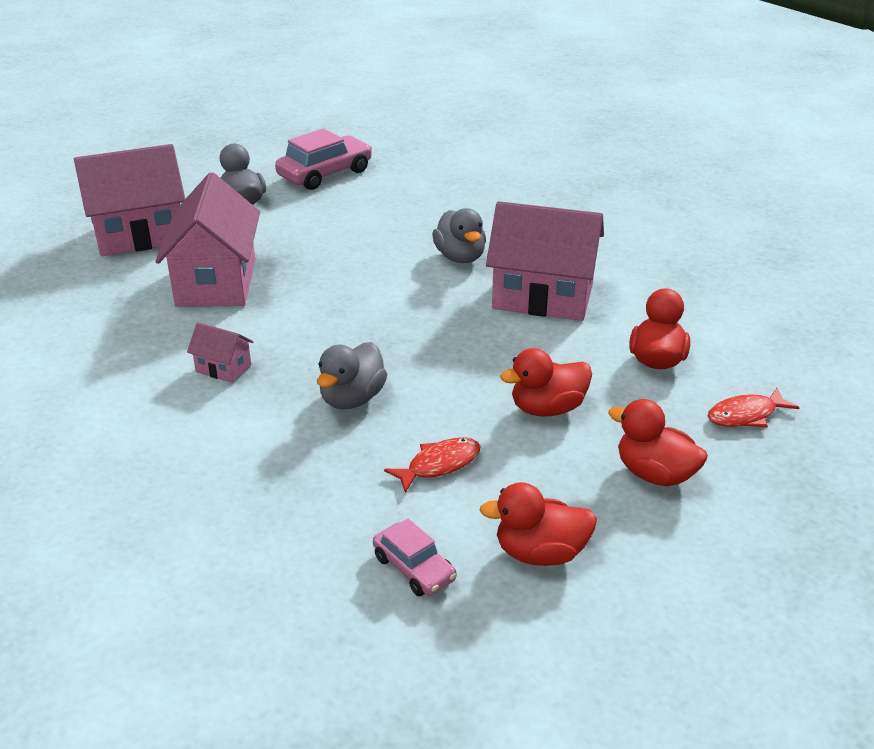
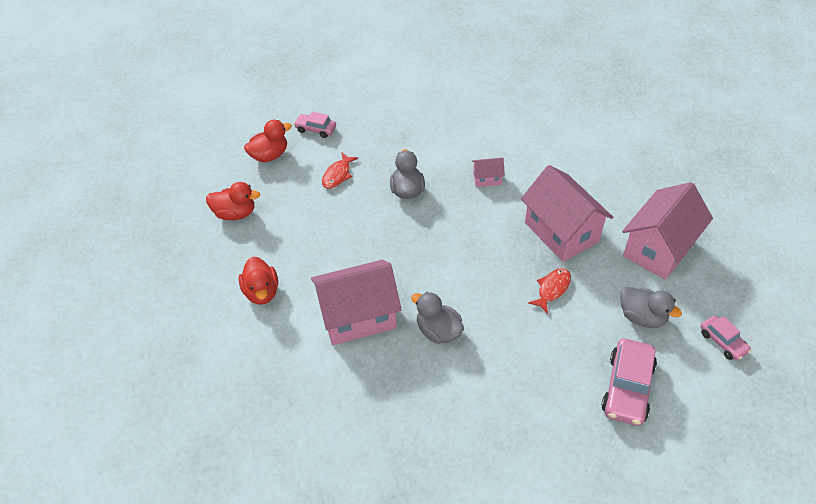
camera: 150 degrees right, 15 degrees up
red duck [500,348,592,416] -> none
red fish [708,388,800,427] -> red fish moved to [528,268,571,314]
none -> pink car [700,315,751,361]

